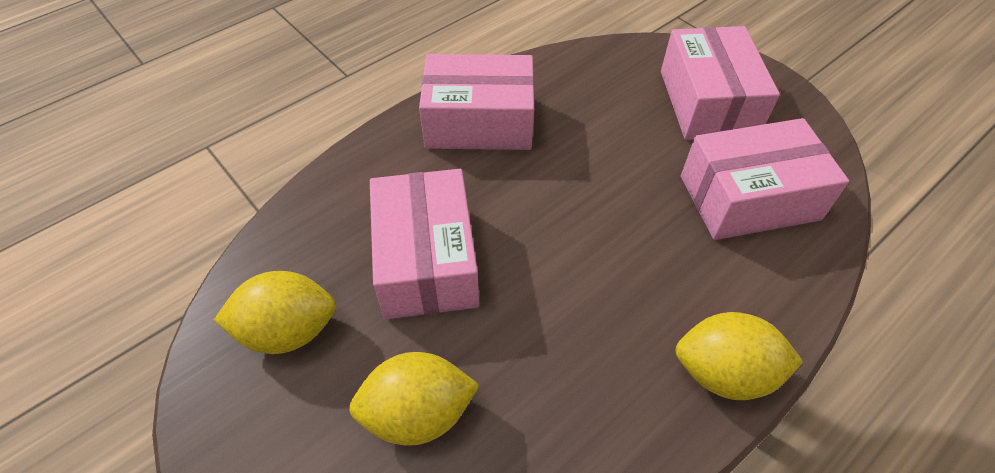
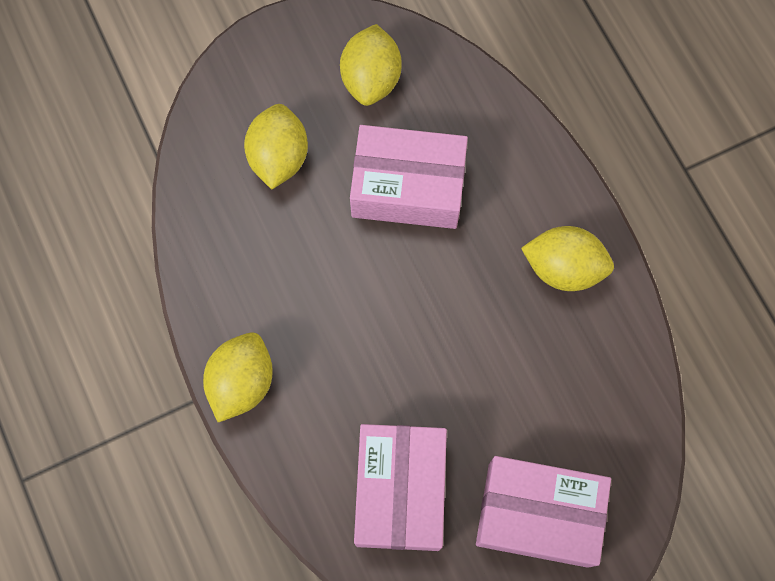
camera: 105 degrees right, 20 degrees up
pink box [419,54,534,150] -> yellow lemon [521,226,614,291]

